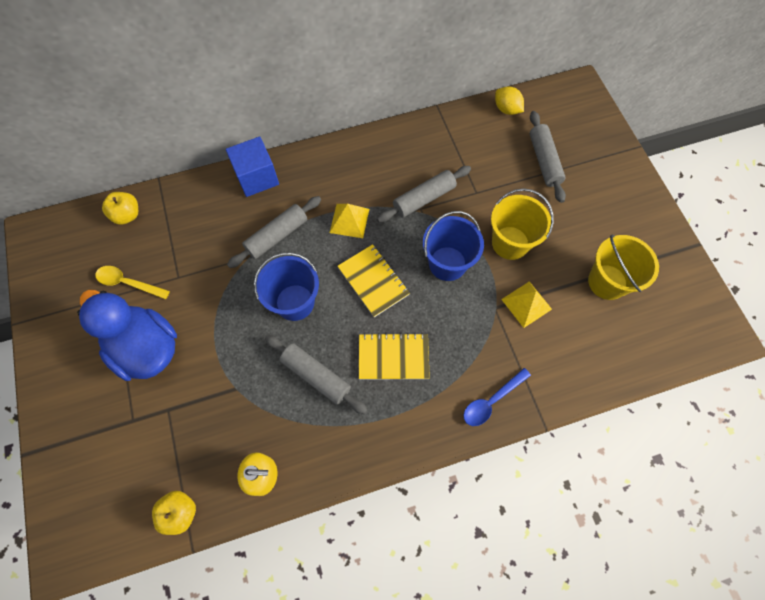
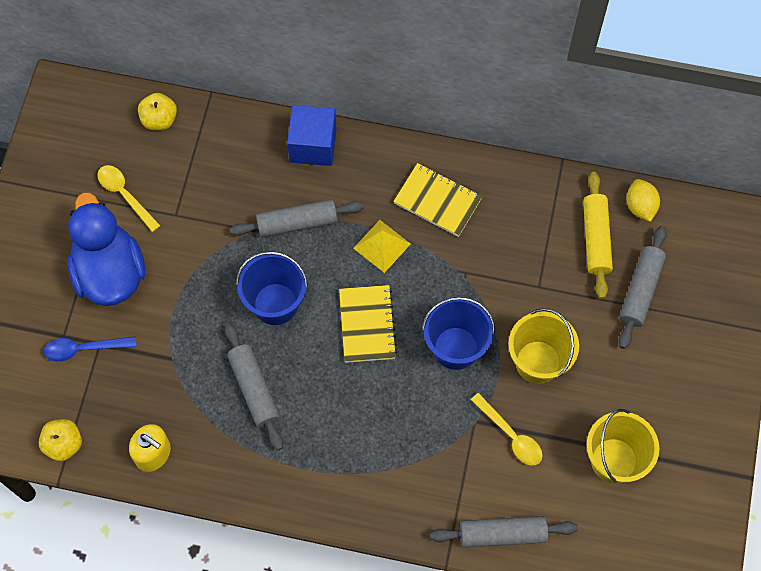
camera: 30 degrees right, 0 degrees up
yellow notebook [359,333,430,380] -> yellow notebook moved to [393,163,482,237]
grey rolling pin [377,166,471,223] -> grey rolling pin moved to [430,516,578,548]
blue spoon [464,368,531,426] -> blue spoon moved to [43,337,136,362]
yellow pyramid [501,281,552,328] -> yellow spoon [471,393,542,466]
none -> yellow rolling pin [583,172,613,299]

